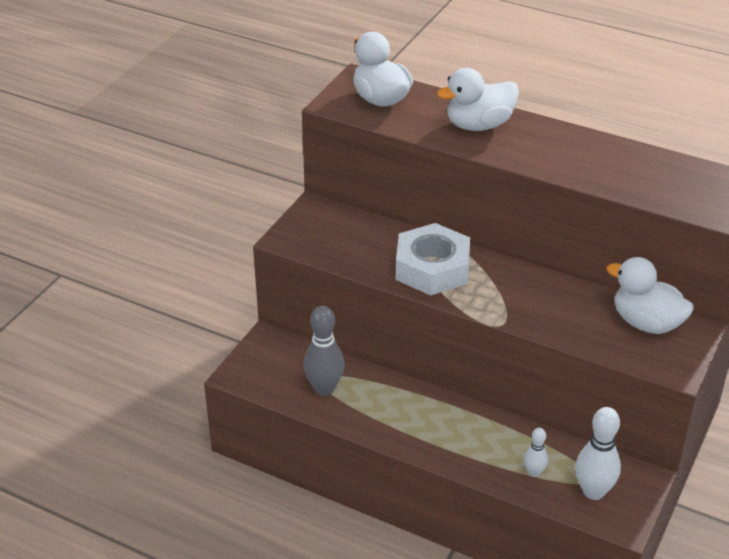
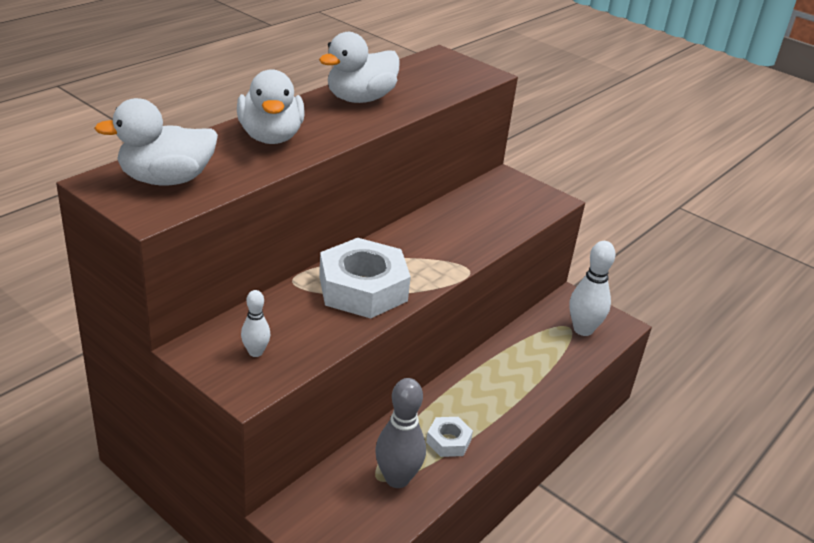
camera: 80 degrees left, 5 degrees down
white bowling pin [524,428,548,477] -> white bowling pin moved to [241,290,271,357]
white duck [606,257,694,334] -> white duck moved to [319,32,400,103]
none -> white nut [426,417,473,457]

